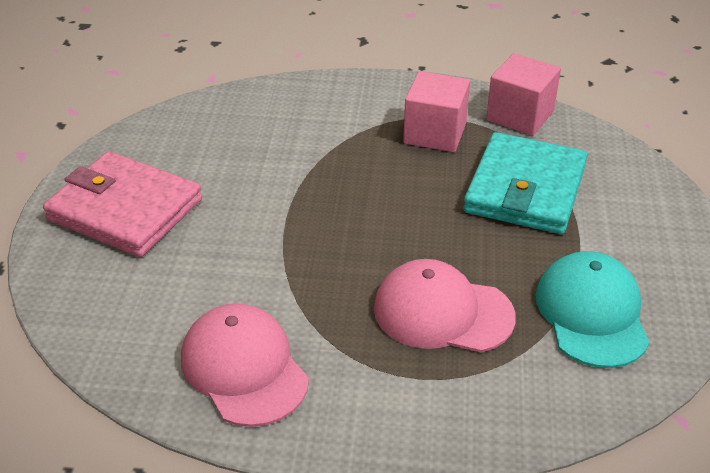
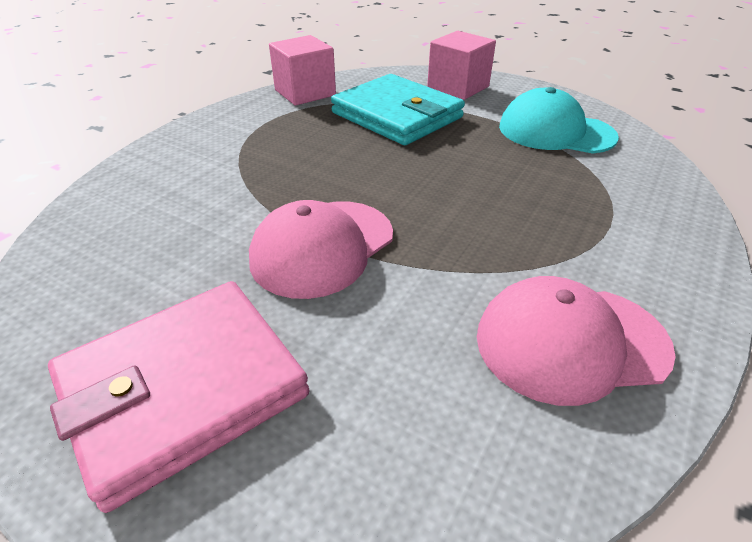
camera: 65 degrees left, 0 degrees up
pink cap [374,259,516,353] -> pink cap moved to [249,200,393,299]
pink cube [403,71,470,152] -> pink cube moved to [427,31,496,100]

